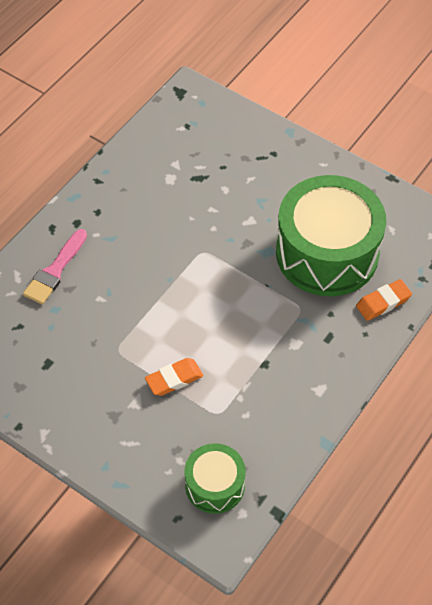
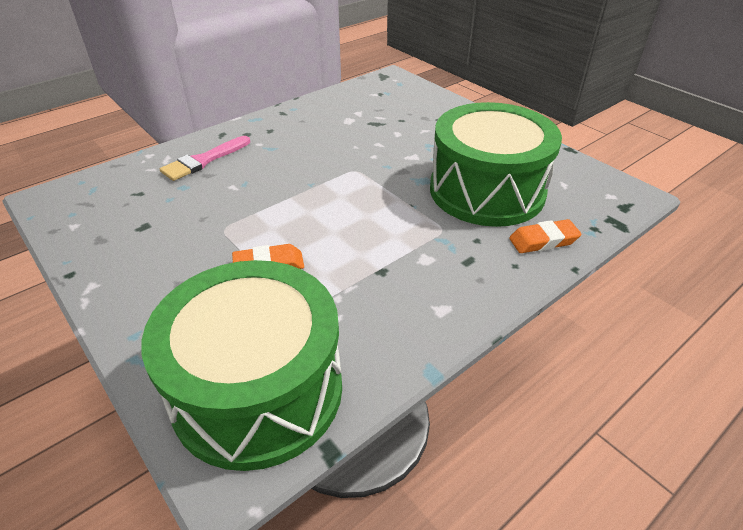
camera: 15 degrees right, 15 degrees down
green drum [184,443,245,514] -> green drum [141,260,342,471], size x1.96

